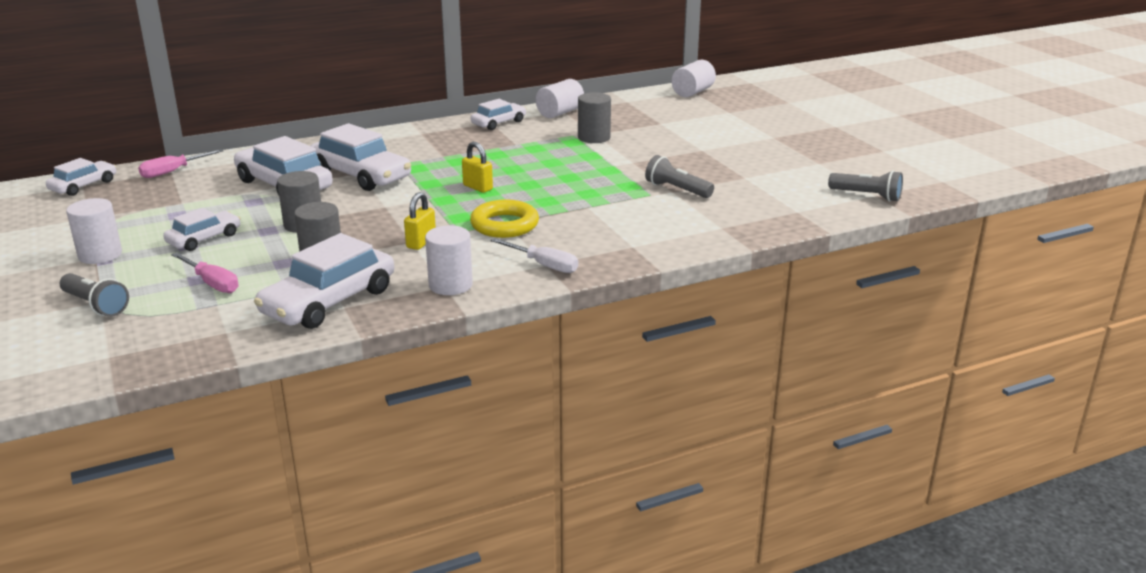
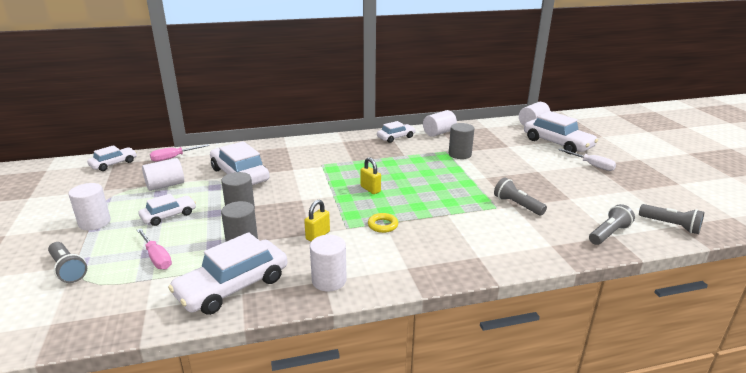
camera: 10 degrees right, 0 degrees up
white car [311,123,411,191] -> white car moved to [524,111,598,154]
yellow ring [470,200,539,238] -> yellow ring [368,213,398,233], size x0.59
white screwdriver [491,238,578,273] -> white screwdriver moved to [558,148,616,171]
none -> white cylinder [142,158,184,191]
none -> grey flashlight [589,204,635,245]

